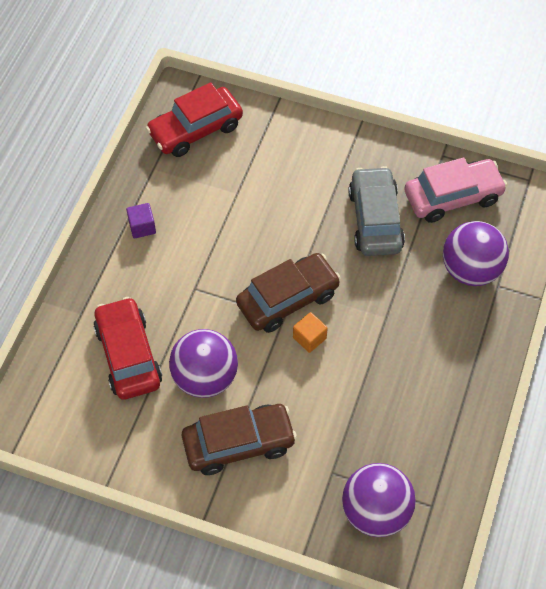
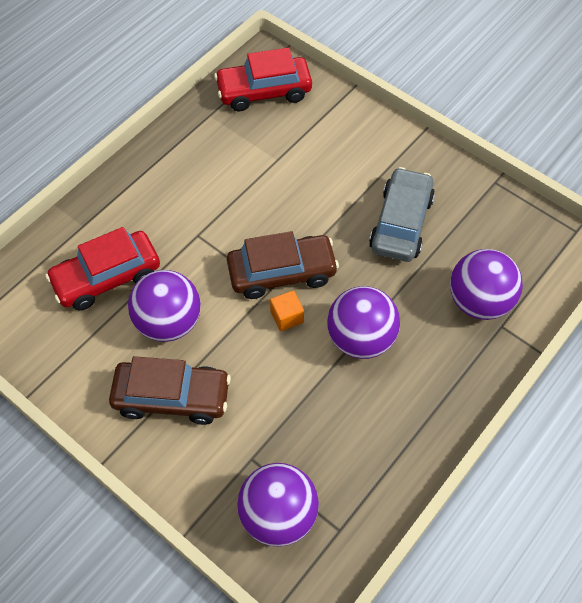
camera: 20 degrees right, 0 degrees up
red car [93,297,162,400] -> red car turned 120 degrees counterclockwise [45,227,160,310]
purple cube [126,203,156,239] -> none
pink car [404,157,507,223] -> none
none -> purple ball [327,286,400,359]

